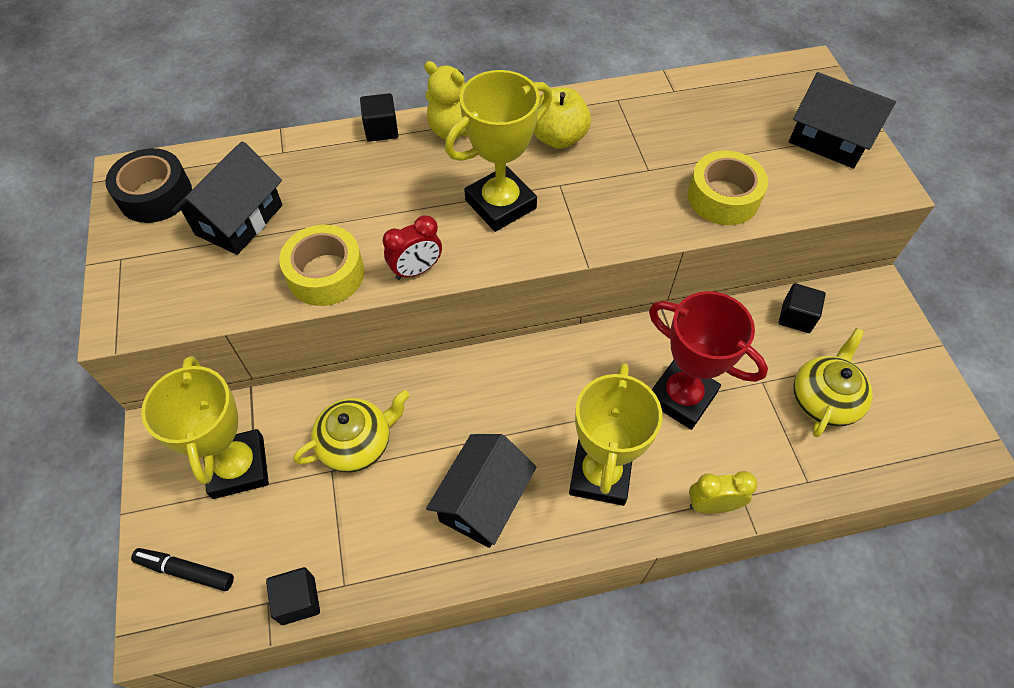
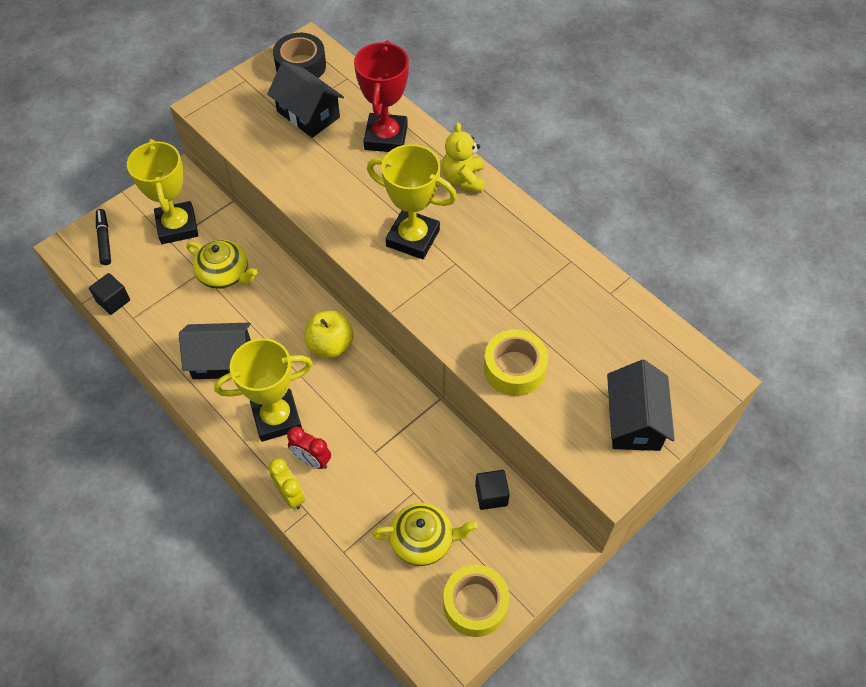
camera: 60 degrees right, 0 degrees up
yellow trophy [141,356,269,499] -> yellow trophy turned 60 degrees counterclockwise [127,139,198,244]
black house [172,141,282,255] -> black house turned 45 degrees clockwise [267,61,344,138]
yellow tape [279,225,364,306] -> yellow tape moved to [443,565,509,637]
black cube [360,93,398,142] -> none
red clock [383,215,442,280] -> red clock moved to [287,426,331,469]
yellow apple [533,88,591,149] -> yellow apple moved to [304,310,354,358]
red trophy [649,291,768,430] -> red trophy moved to [354,40,409,152]

